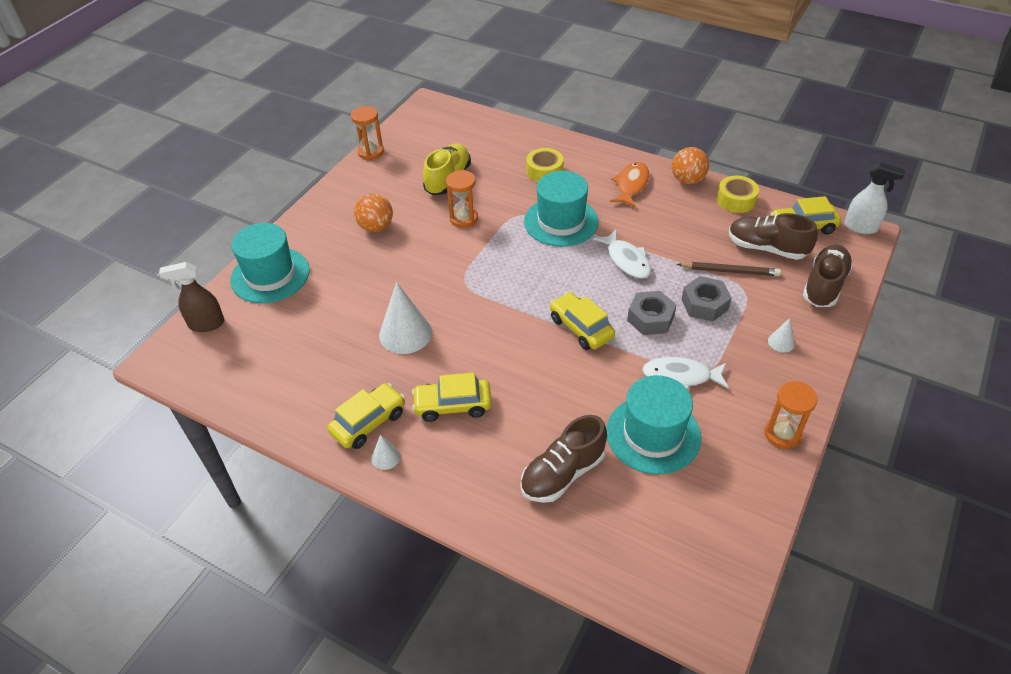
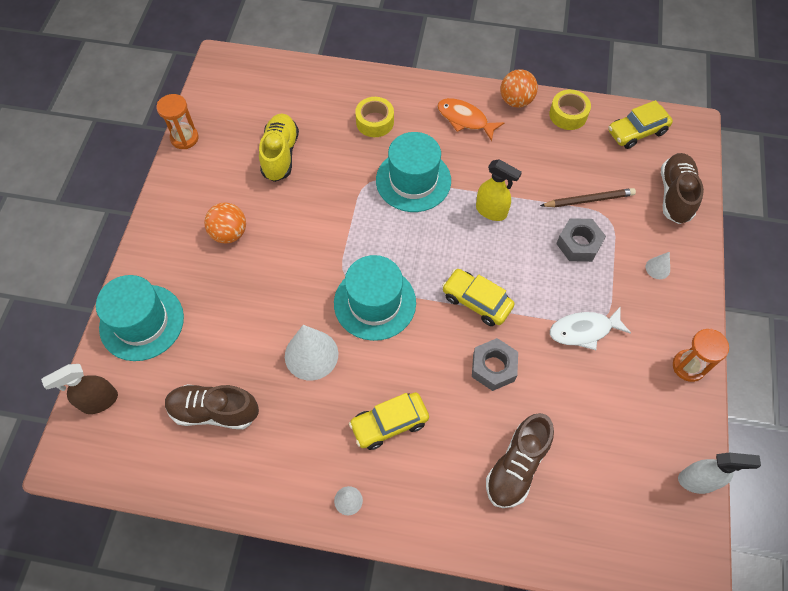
camera: 20 degrees left, 15 degrees up
yellow car [327,383,405,449] -> none
orange hourglass [446,170,478,228] -> none
white fish [593,229,651,279] -> yellow spray bottle [476,159,522,221]
turquoise hat [606,375,701,474] -> turquoise hat moved to [334,255,416,341]
orange fish [610,162,649,208] -> orange fish turned 60 degrees counterclockwise [437,98,504,141]
grey nut [627,291,677,335] -> grey nut moved to [472,338,518,391]
brown shoe [729,213,818,260] -> brown shoe moved to [165,384,259,429]
white spray bottle [844,162,905,234] -> white spray bottle moved to [678,452,761,494]

